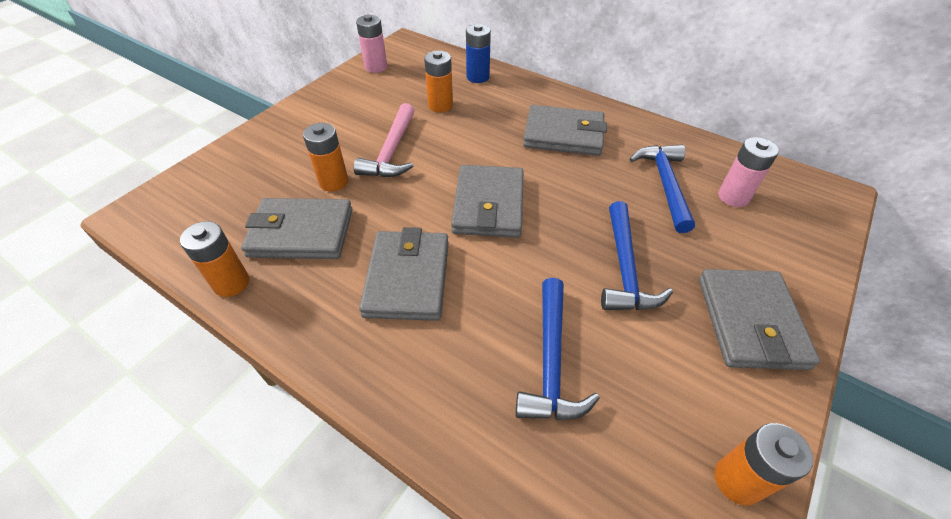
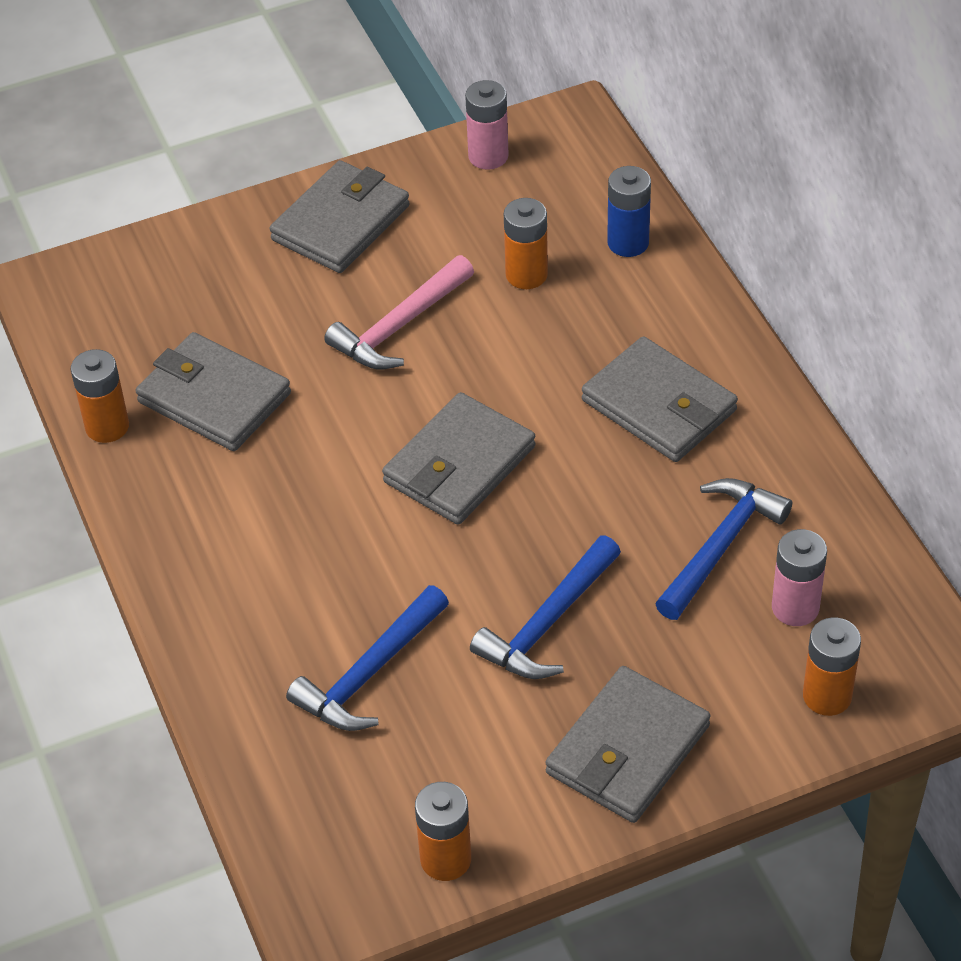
camera: 35 degrees right, 0 degrees up
orange battery [303,123,348,191] -> orange battery moved to [803,617,861,716]
grey wallet [359,227,449,321] -> grey wallet moved to [270,160,410,273]

